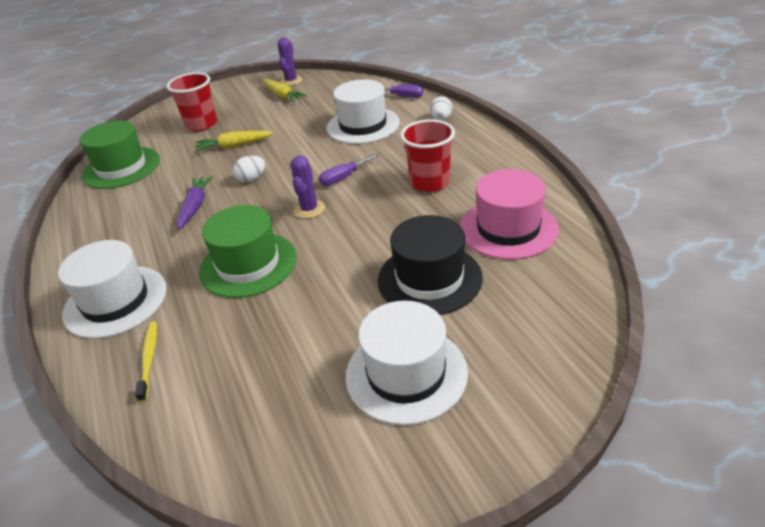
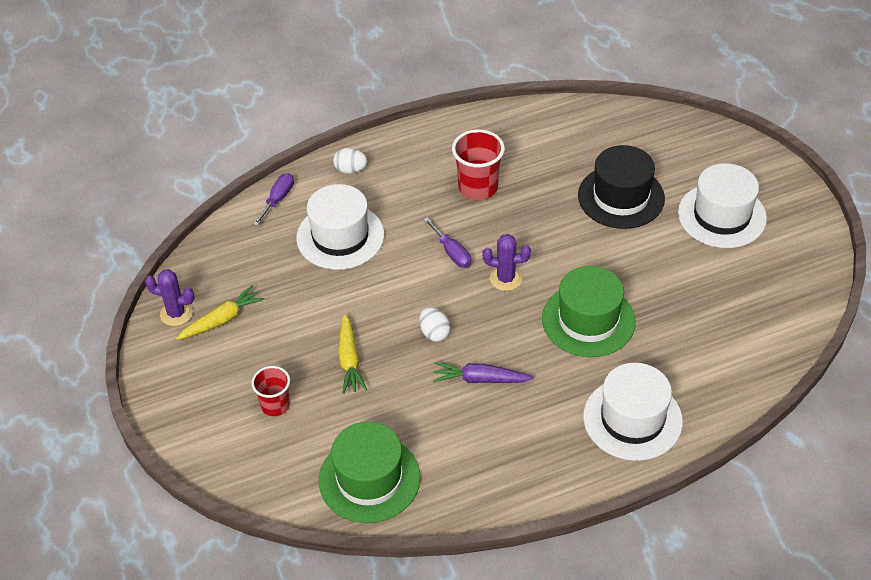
camera: 90 degrees left, 10 degrees up
yellow toothbrush [135,322,157,402] -> none
red cup [166,72,217,131] -> red cup [251,366,290,416], size x0.65
pink hat [460,169,559,260] -> none

